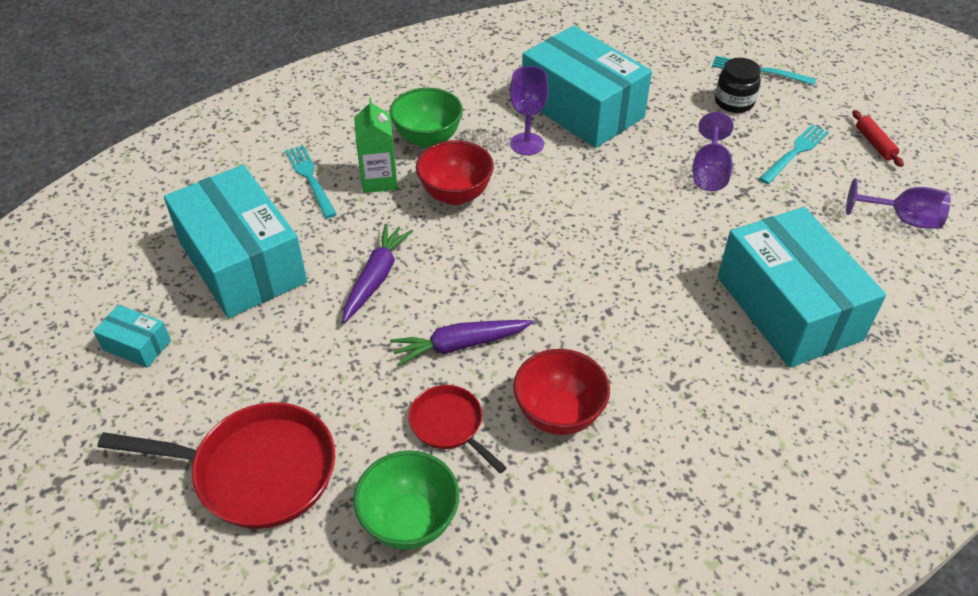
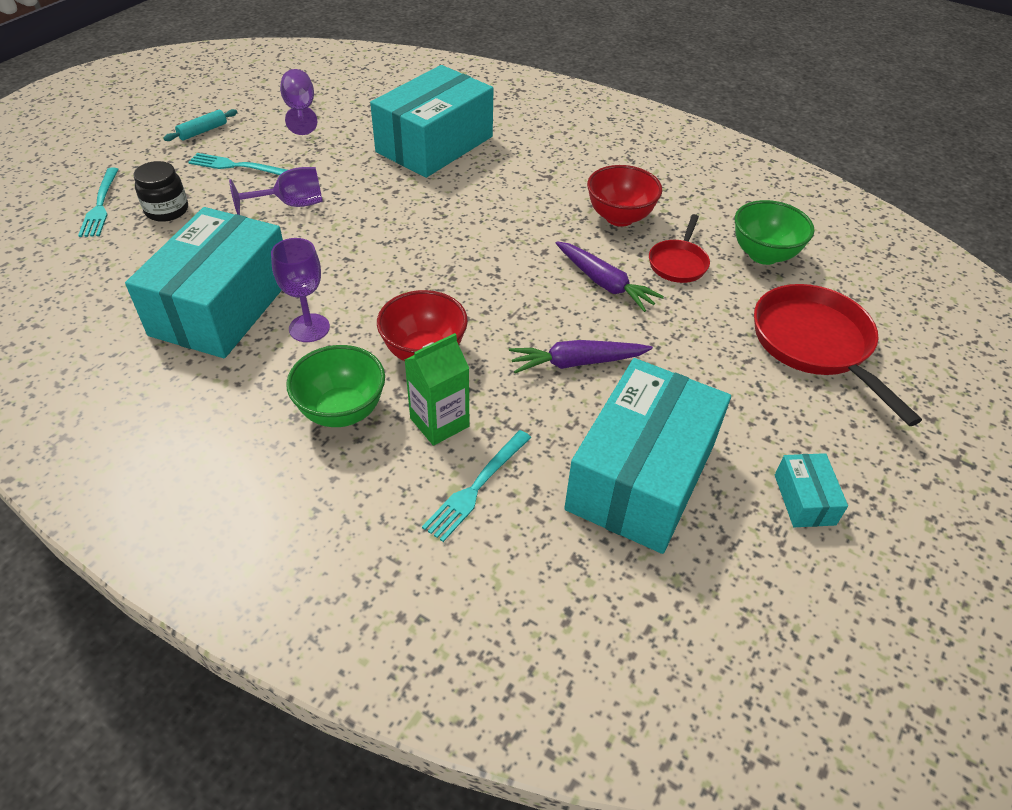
camera: 120 degrees left, 0 degrees up
red rolling pin [852,110,904,167] -> turquoise rolling pin [163,109,237,141]

